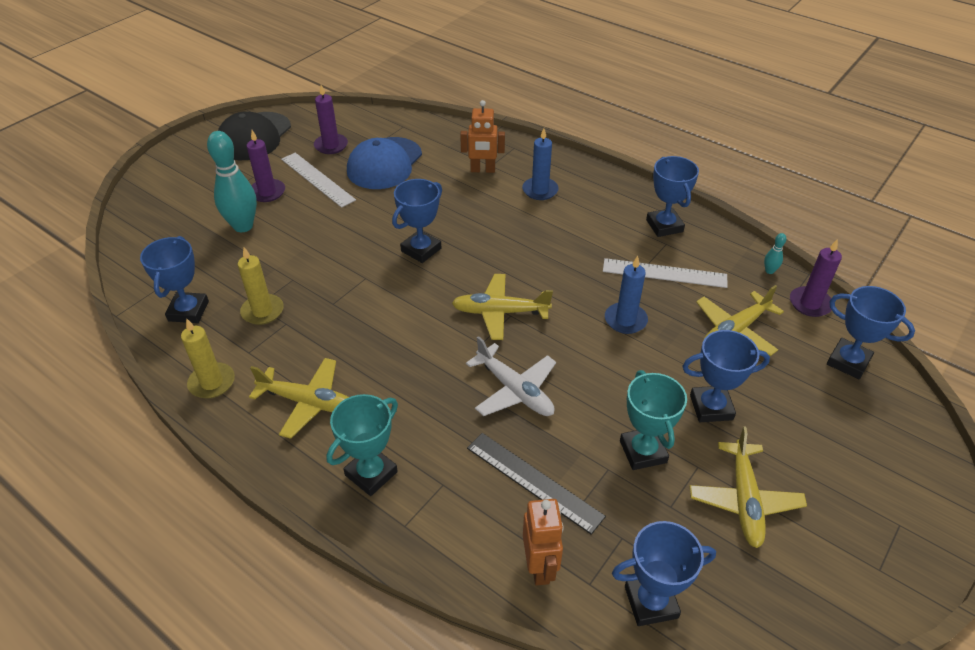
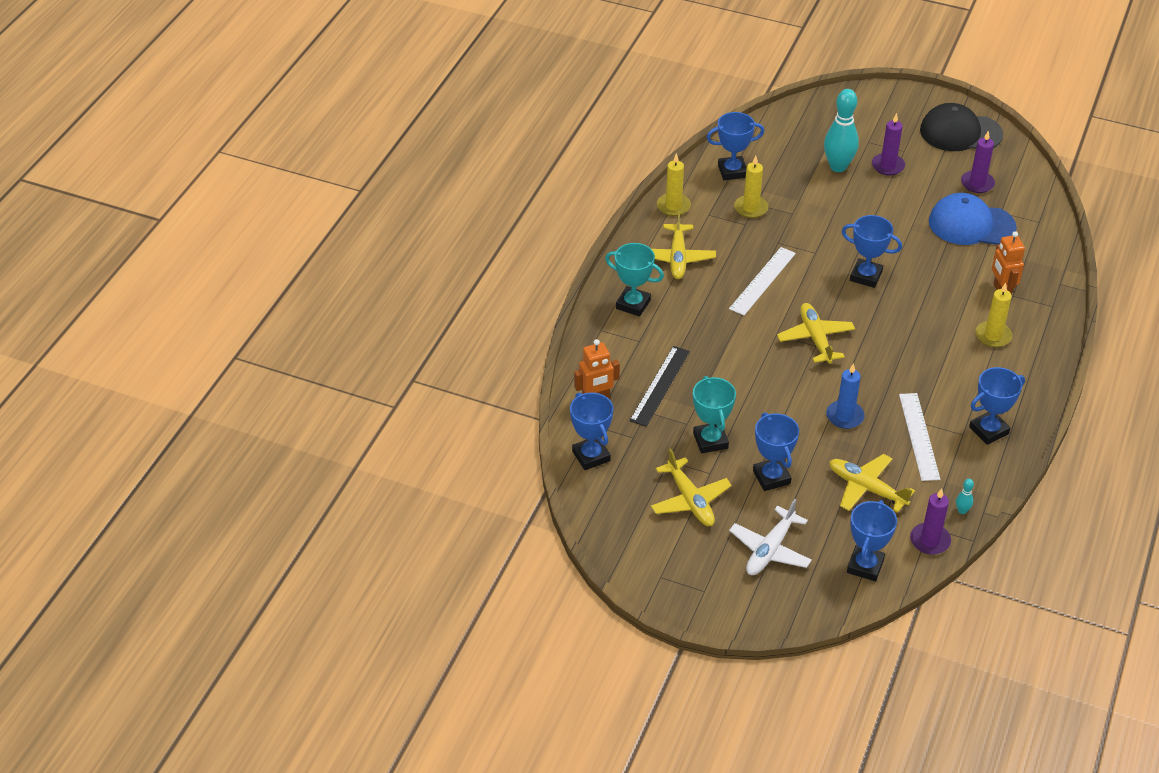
camera: 75 degrees right, 0 degrees up
white ruler [281,153,356,208] -> white ruler moved to [729,247,796,315]
white plane [466,336,556,416] -> white plane moved to [729,499,812,575]
blue candle [522,128,559,200] -> yellow candle [975,283,1012,347]
turquoise trophy [620,370,687,470] -> turquoise trophy turned 75 degrees counterclockwise [693,376,736,453]
yellow plane [689,426,807,548] -> yellow plane turned 105 degrees counterclockwise [651,448,732,526]

